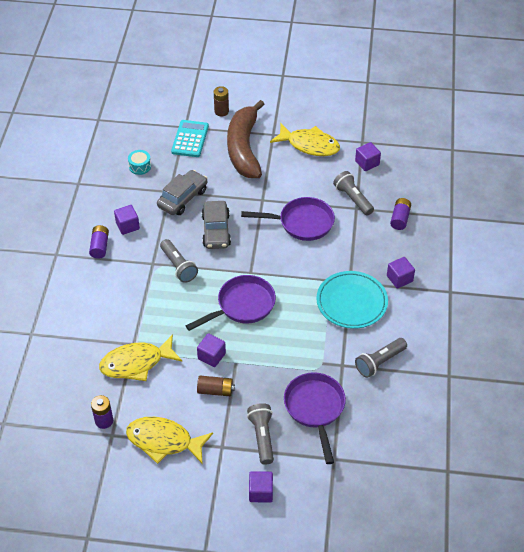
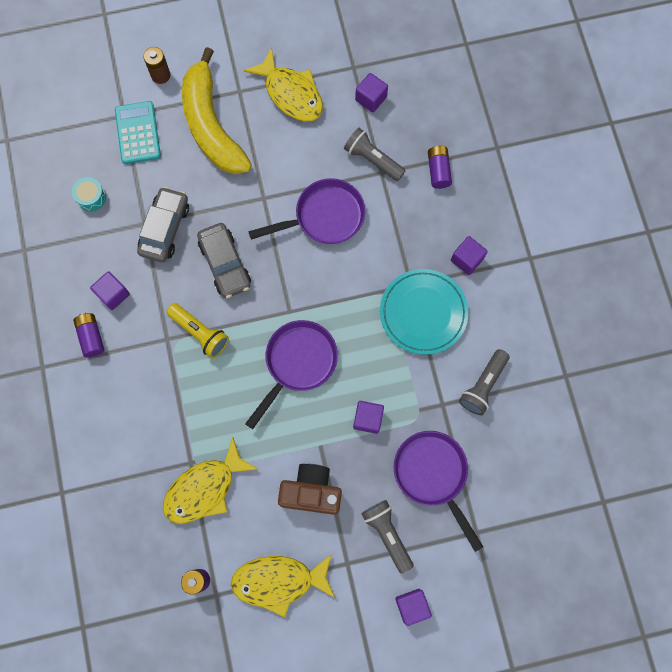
camera: 20 degrees left, 25 degrees up
grey flashlight [160,239,198,283] -> yellow flashlight [167,303,229,358]
purple cube [197,333,226,367] -> purple cube moved to [353,401,384,434]
brown battery [197,376,235,396] -> brown camera [278,464,342,515]
brown banana [227,100,265,178] -> yellow banana [182,47,252,174]
yellow fish [270,124,340,156] -> yellow fish turned 45 degrees clockwise [244,48,323,121]

